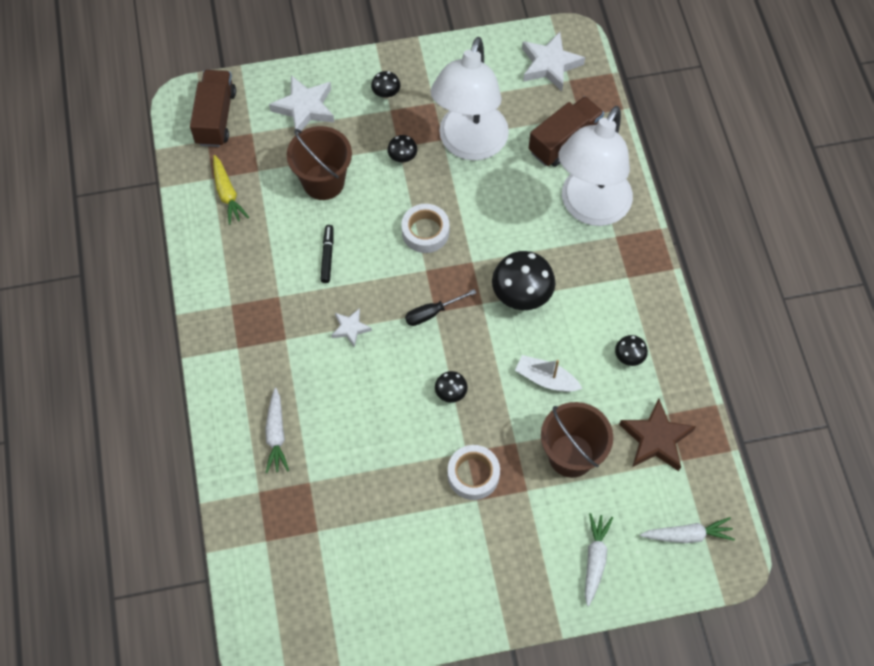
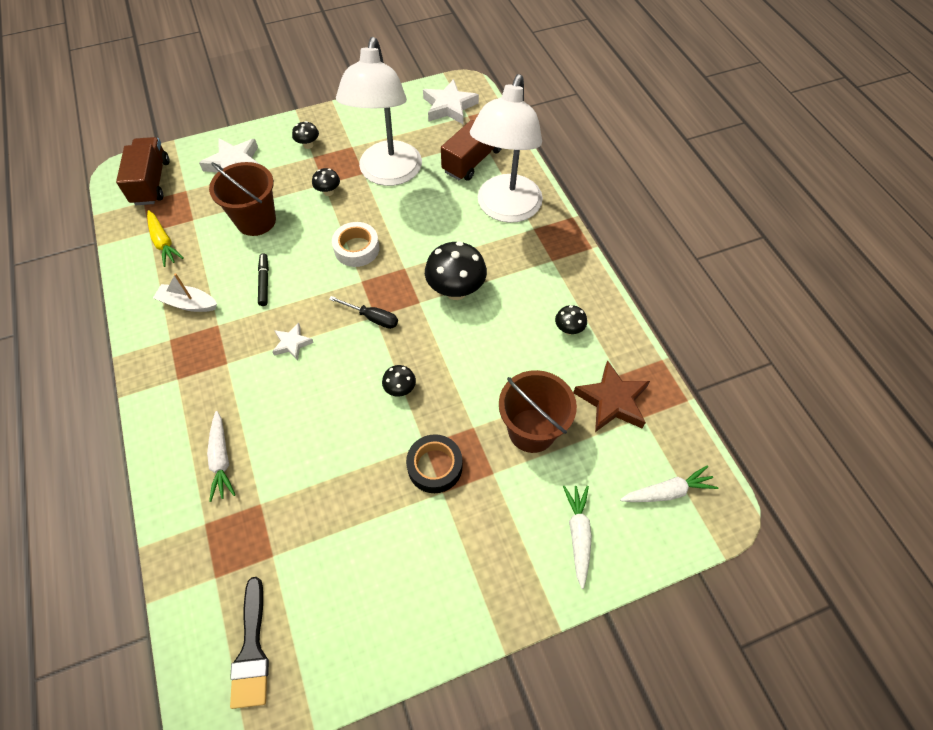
camera: 10 degrees left, 5 degrees down
black screwdriver [405,289,477,326] -> black screwdriver turned 120 degrees counterclockwise [329,296,398,329]
white tape [448,445,500,500] -> black tape [406,434,462,493]
white boat [515,355,582,392] -> white boat moved to [153,273,217,312]
none -> black brush [230,577,269,709]

